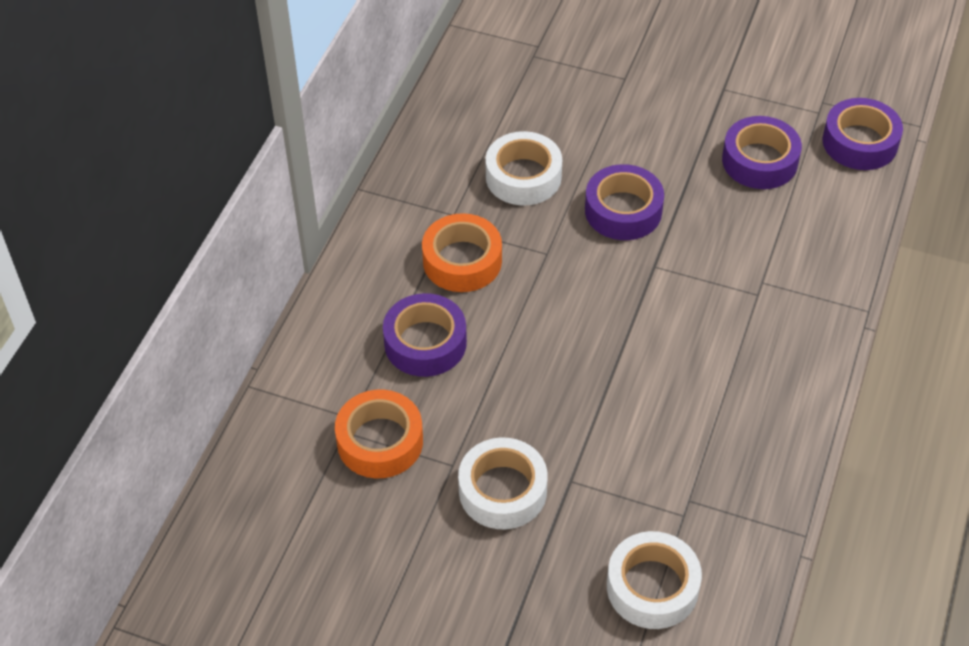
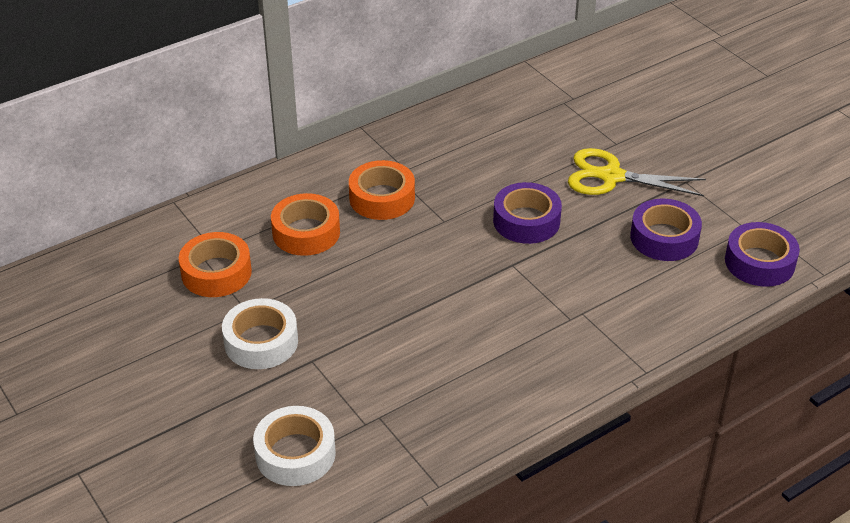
camera: 35 degrees right, 10 degrees down
purple tape [383,293,467,377] -> orange tape [271,193,340,256]
white tape [486,131,562,206] -> none
none -> yellow scissors [568,148,706,196]

